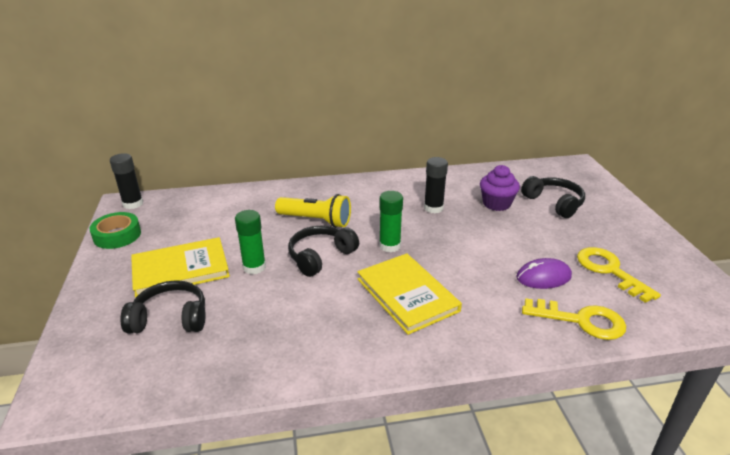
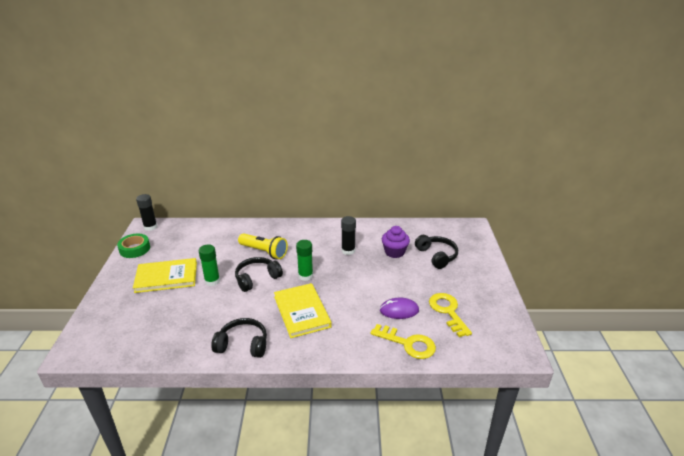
camera: 10 degrees right, 0 degrees up
black headphones [120,280,205,334] -> black headphones moved to [211,318,267,358]

